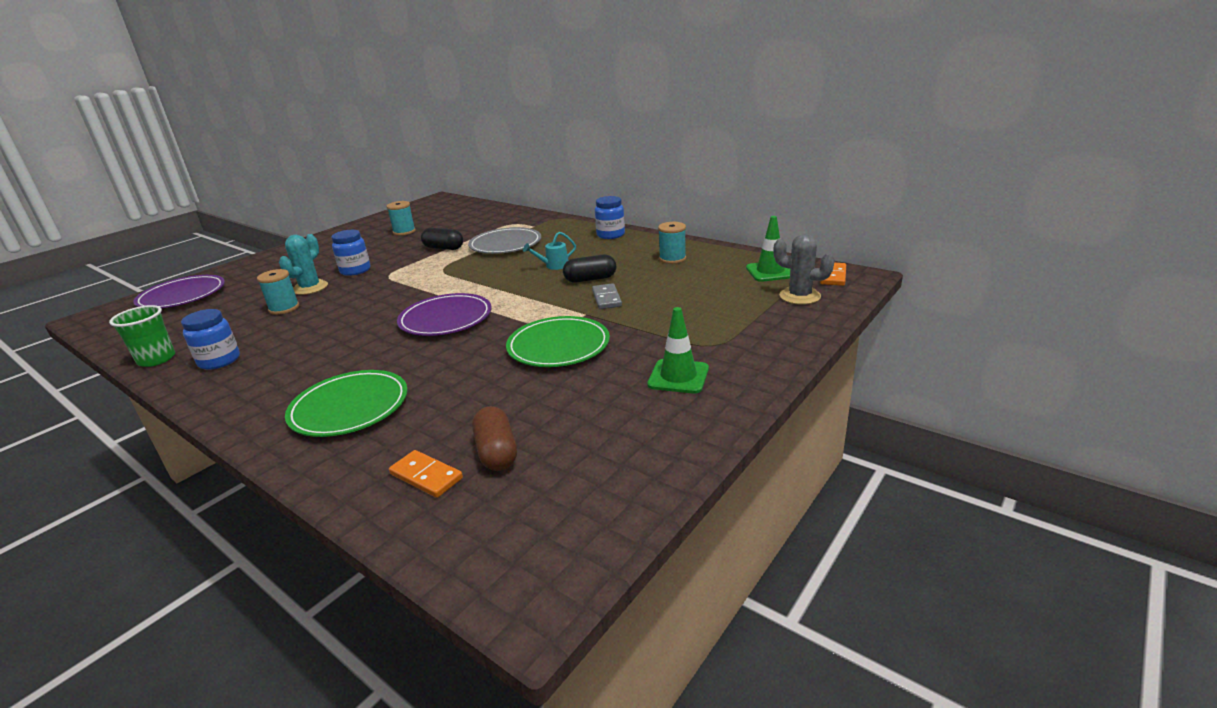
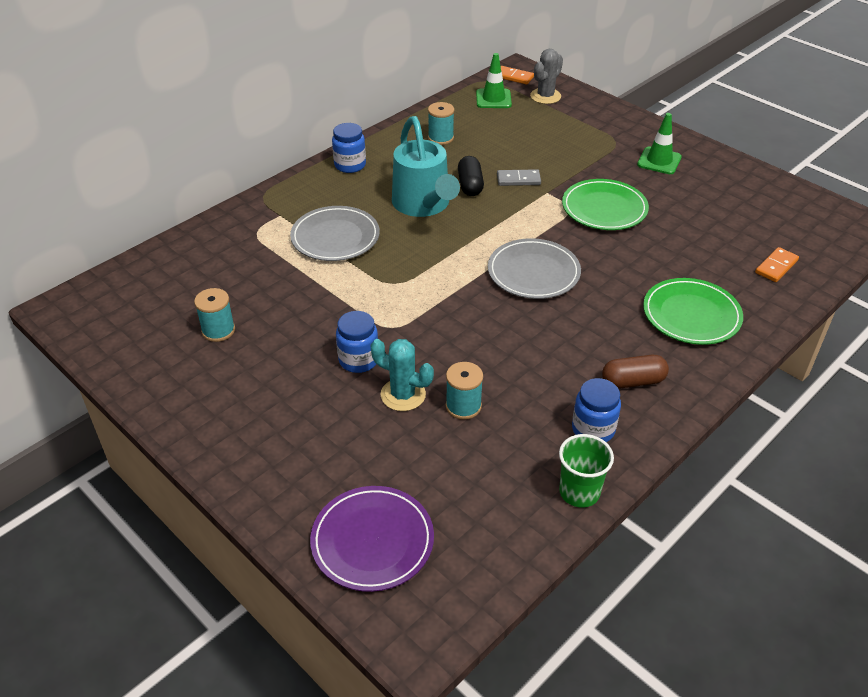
camera: 85 degrees left, 15 degrees up
purple plate [397,293,491,336] -> grey plate [488,238,581,299]
black capsule [421,228,463,250] -> none
brown capsule [472,406,517,471] -> brown capsule moved to [602,355,669,389]
turquoise watering can [523,232,576,270] -> turquoise watering can [392,116,460,217], size x2.38

